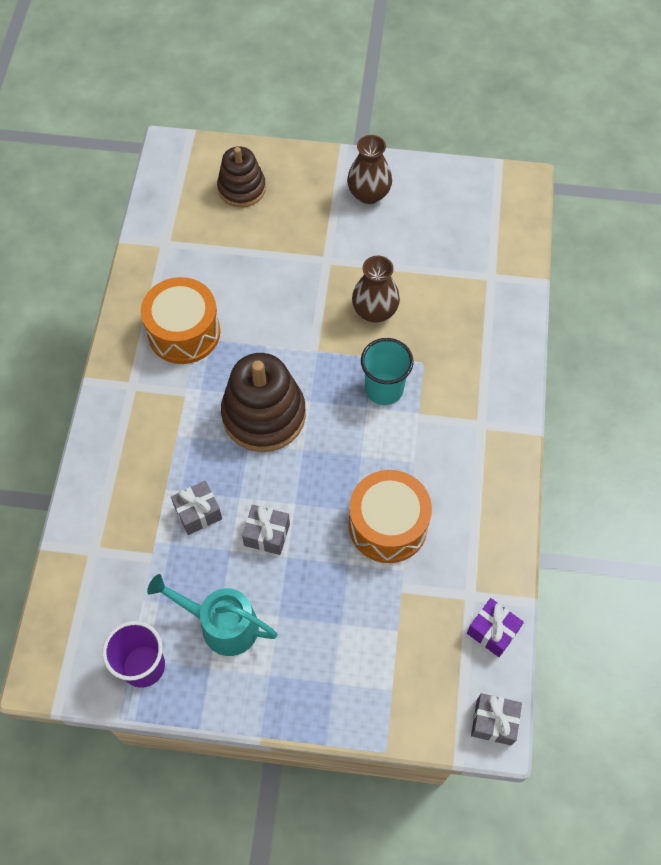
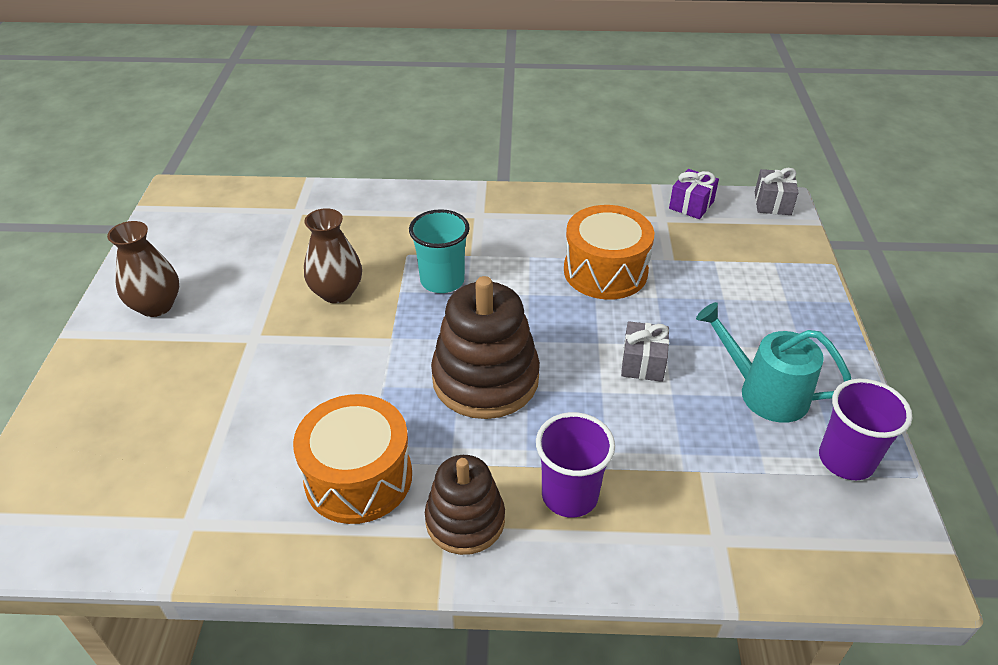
camera: 95 degrees left, 20 degrees down
turquoise watering can [147,574,278,656] -> turquoise watering can turned 105 degrees clockwise [696,302,851,423]
grey gift [171,481,222,535] -> none
brown stacking toy [217,146,266,207] -> brown stacking toy moved to [425,455,505,555]
none -> purple cup [536,412,615,518]

